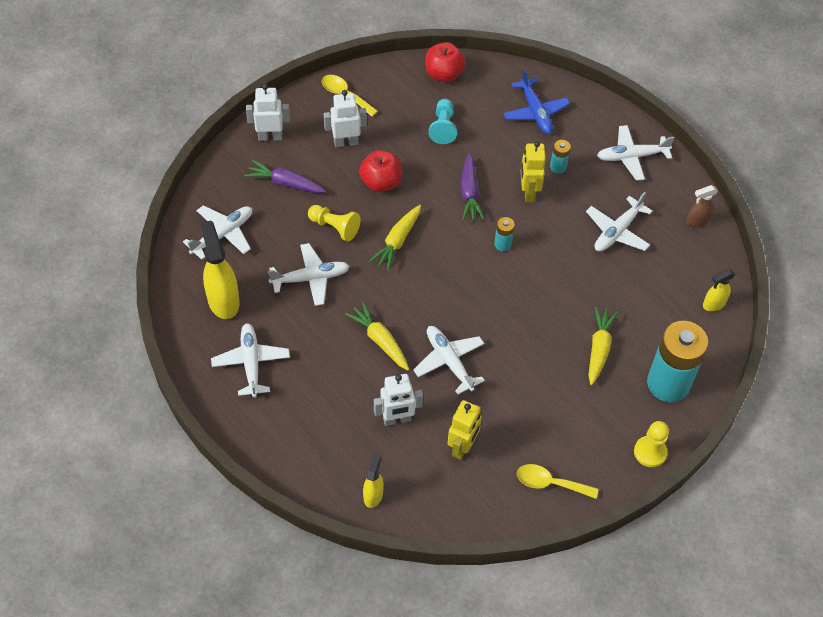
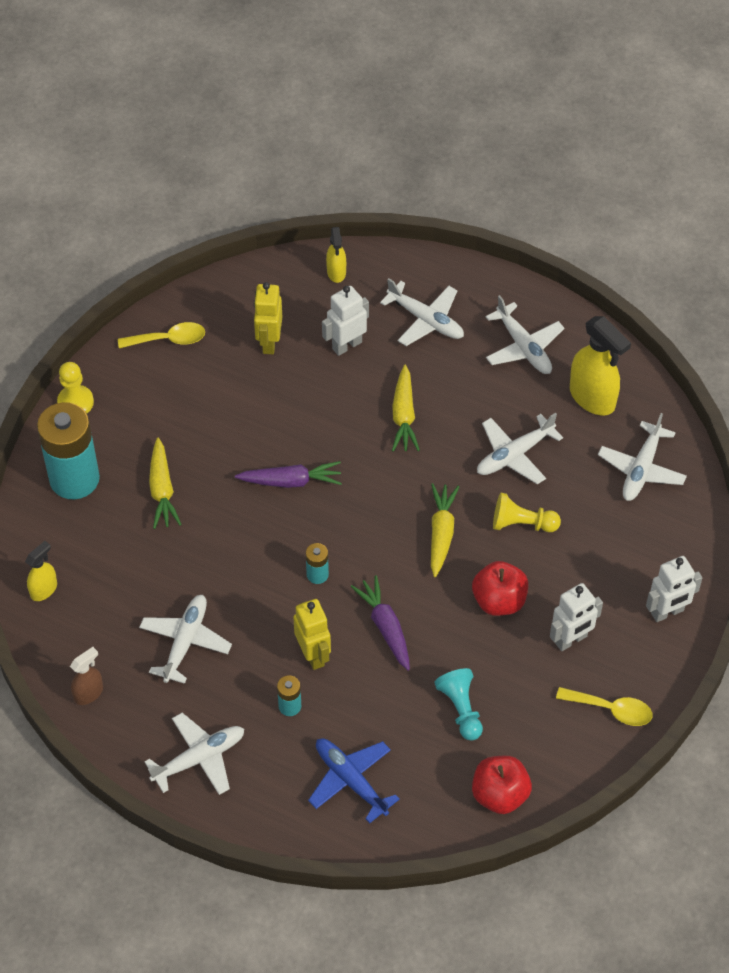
camera: 160 degrees right, 0 degrees up
purple carrot [244,160,326,193] -> purple carrot moved to [235,461,342,488]
yellow carrot [345,302,409,370] -> yellow carrot turned 60 degrees clockwise [392,365,420,452]
white plane [413,326,485,394] -> white plane moved to [380,278,464,346]

